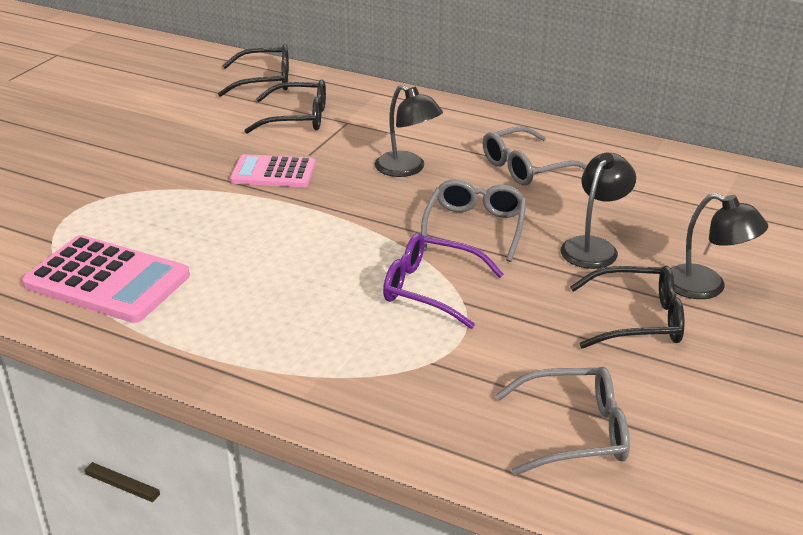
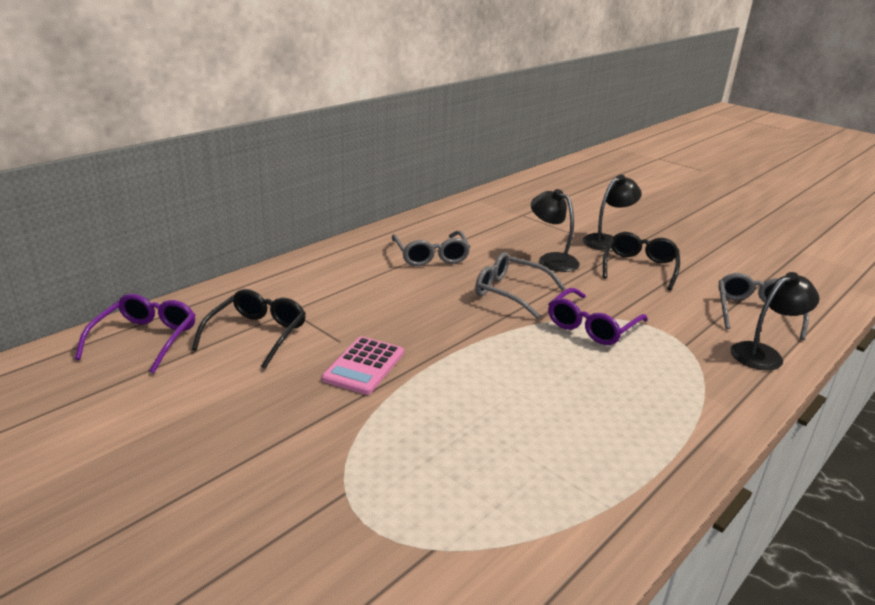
camera: 75 degrees left, 5 degrees down
pink calculator [22,235,190,323] -> none
black glasses [218,44,289,97] -> purple glasses [75,294,195,373]
black lamp [375,85,443,177] -> black lamp moved to [730,272,819,370]

